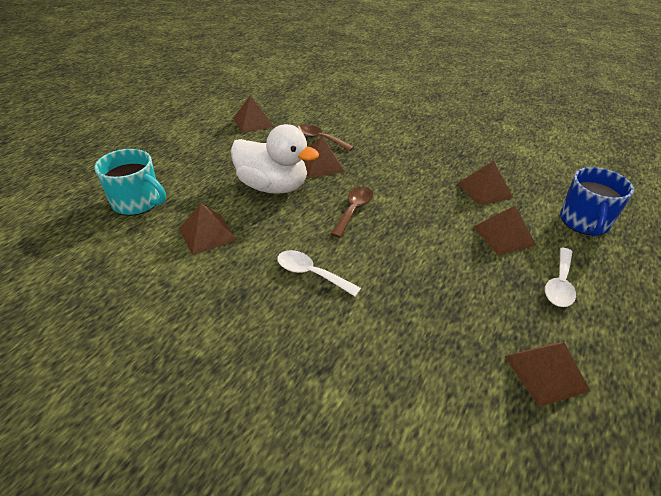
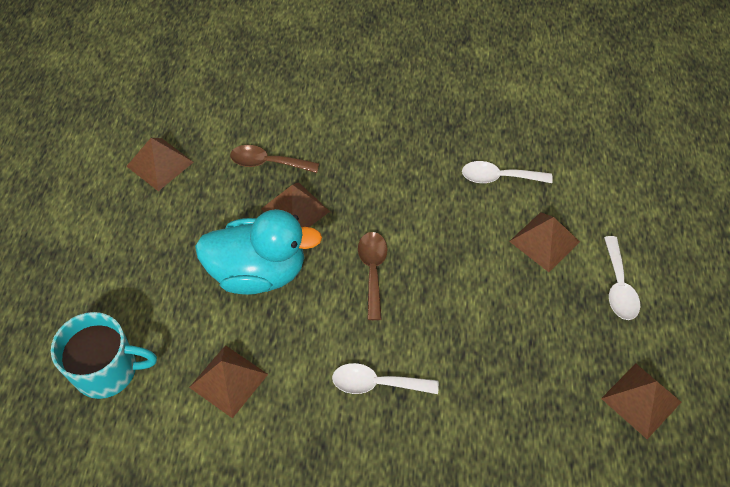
camera: 25 degrees left, 15 degrees up
white duck [231,124,319,194] -> turquoise duck [195,209,322,295]
brown pyramid [458,161,513,206] -> white spoon [462,161,553,183]
blue mug [560,167,634,237] -> none

